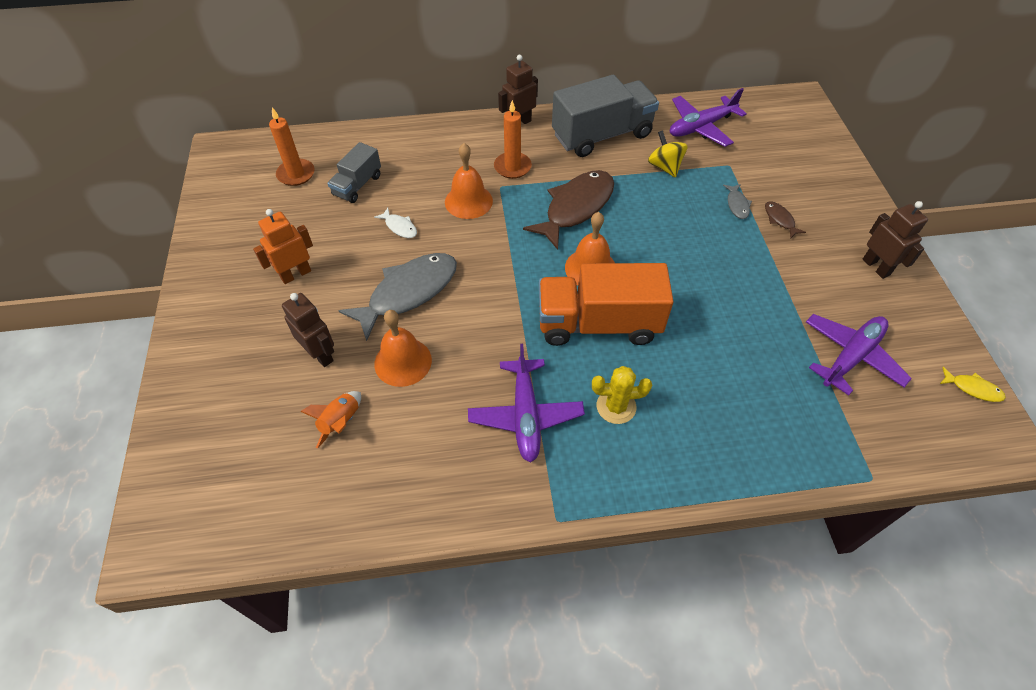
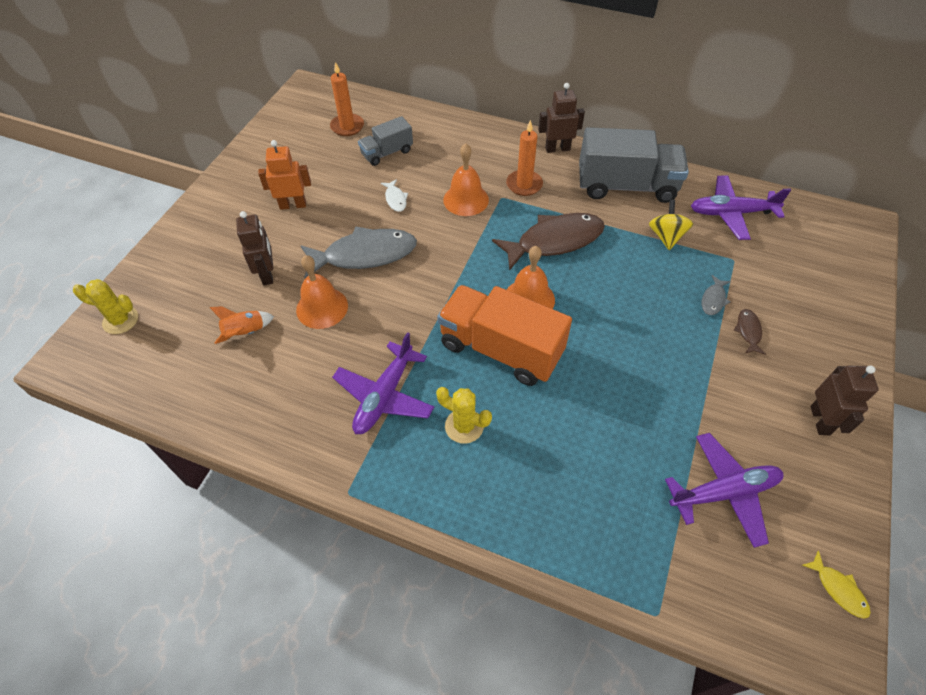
camera: 30 degrees right, 0 degrees up
none -> yellow cactus [73,279,138,334]

